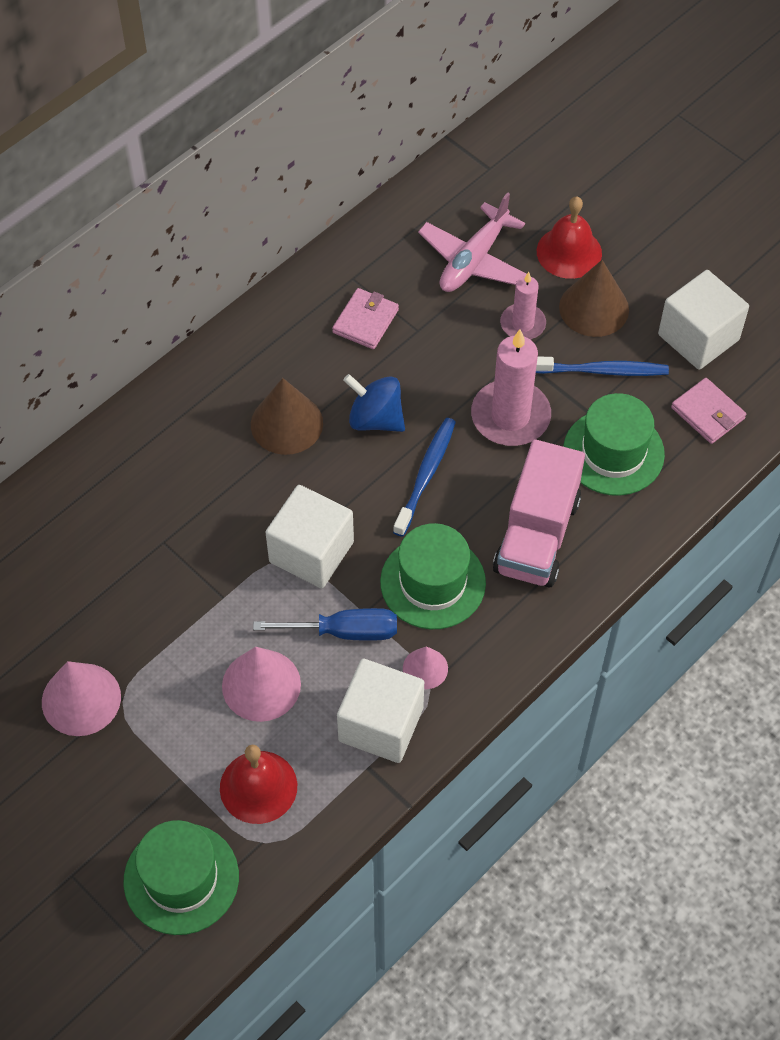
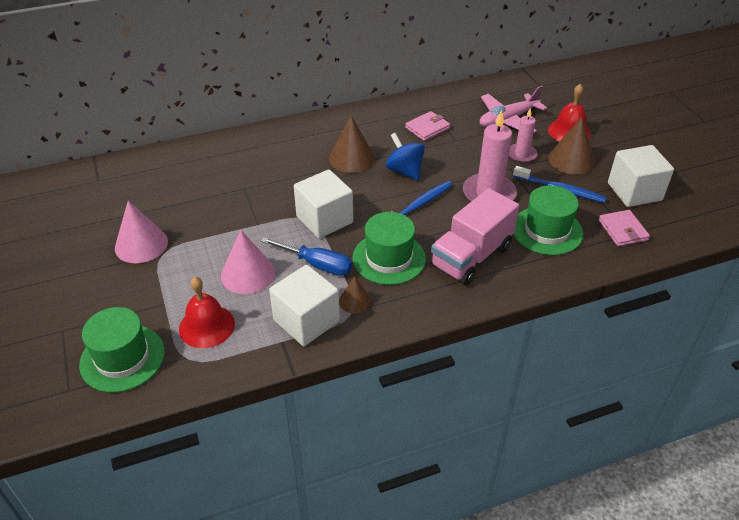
camera: 25 degrees right, 15 degrees down
pink cone [403,646,448,689] -> brown cone [339,276,371,314]

